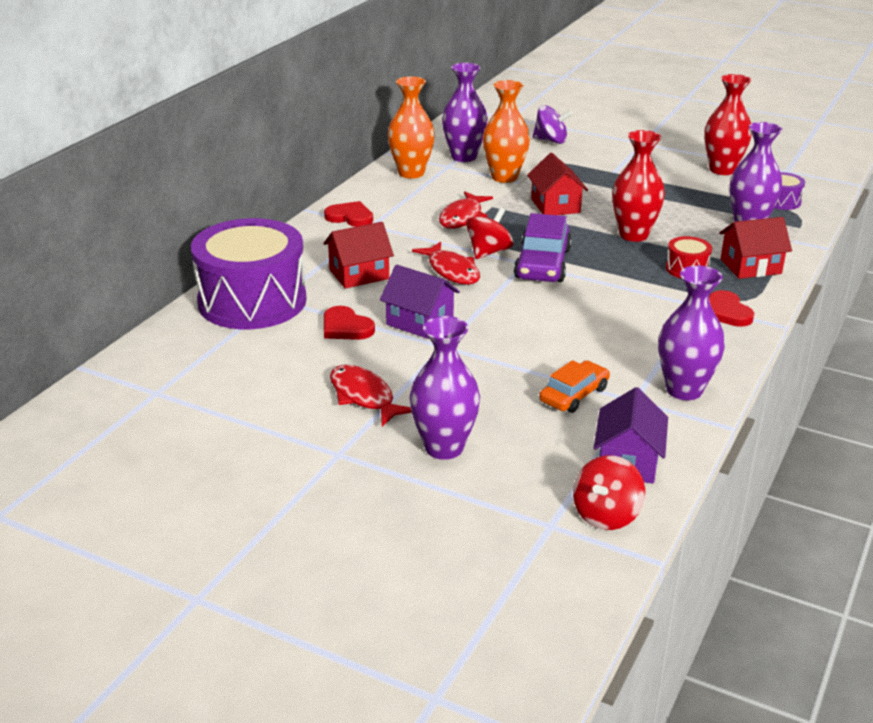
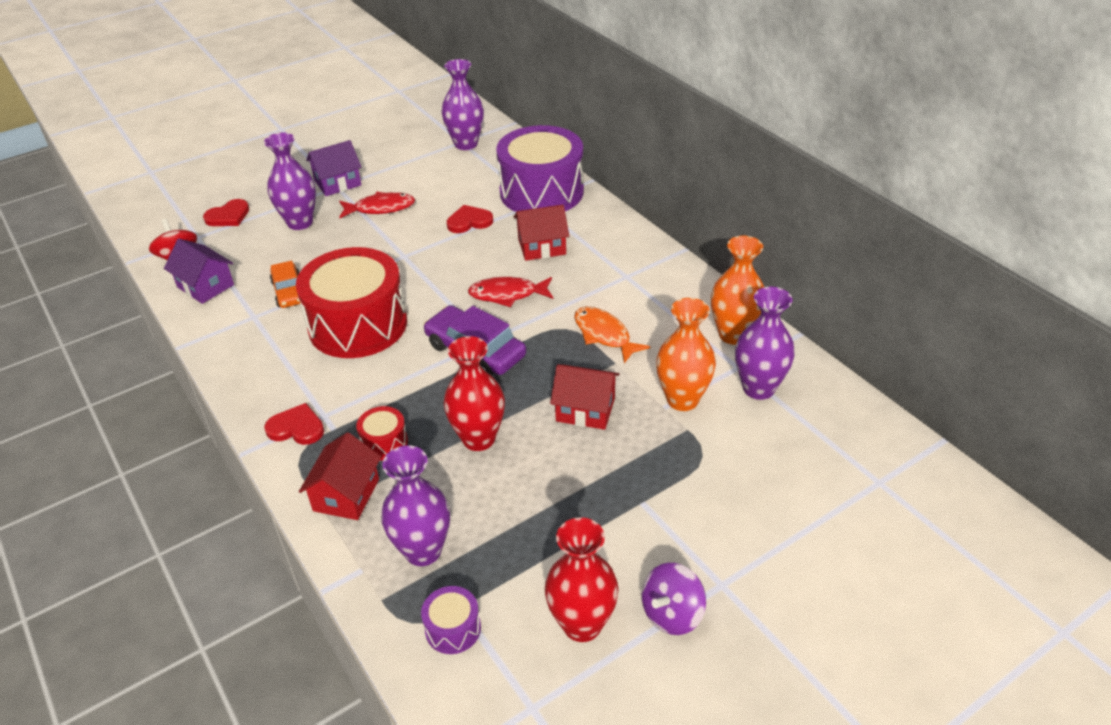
camera: 120 degrees right, 10 degrees up
red heart [324,201,373,227] -> red heart moved to [203,199,249,226]
red house [324,222,394,289] -> red house turned 75 degrees clockwise [514,205,569,261]
purple house [380,265,460,339] -> purple house moved to [306,140,362,196]
red fish [439,191,493,229] -> orange fish [574,307,650,363]
red spinning top [466,208,514,259] -> none
purple spinning top [532,105,573,144] -> purple spinning top moved to [642,563,706,635]
purple vase [658,265,725,400] -> purple vase moved to [442,59,484,150]
none -> red drum [296,247,407,358]

